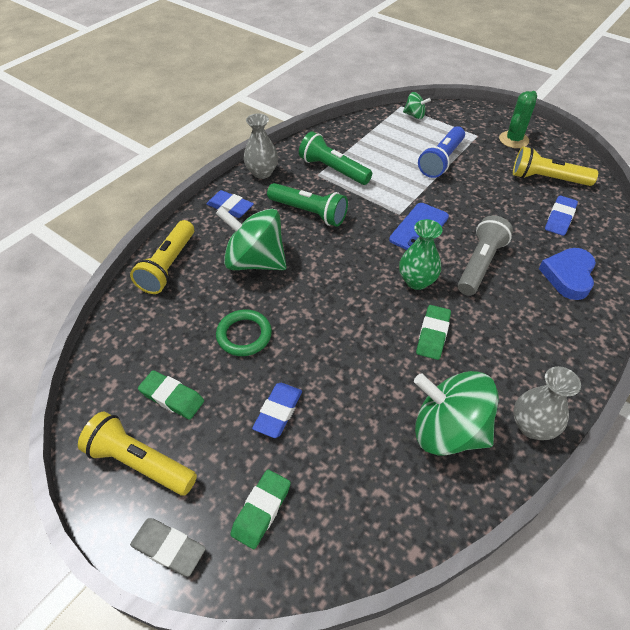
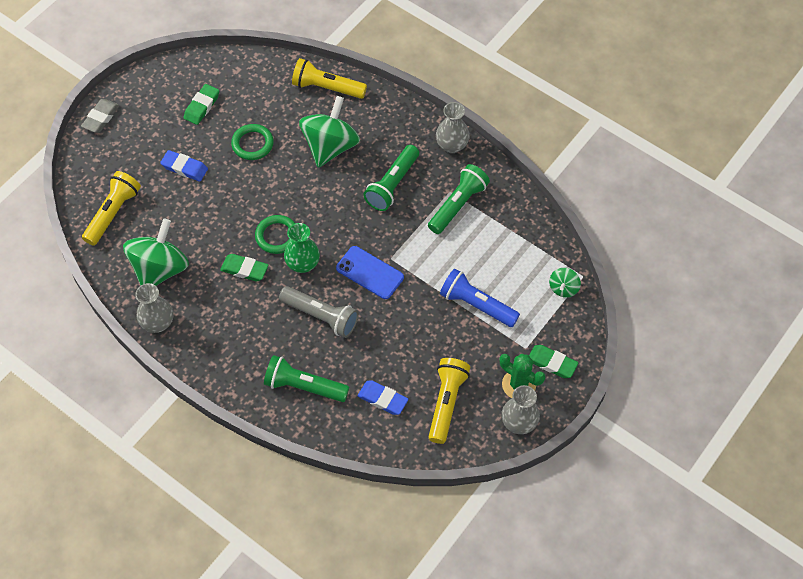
camera: 90 degrees right, 10 degrees up
yellow flashlight [78,412,197,495] -> yellow flashlight moved to [82,171,141,246]
blue eraser [207,190,254,218] -> none
green eraser [230,470,291,549] -> green eraser moved to [529,345,578,378]
blue heart [539,248,596,300] -> green flashlight [264,355,349,402]
none -> green ring [255,215,295,254]
none -> grey vase [502,385,540,434]

